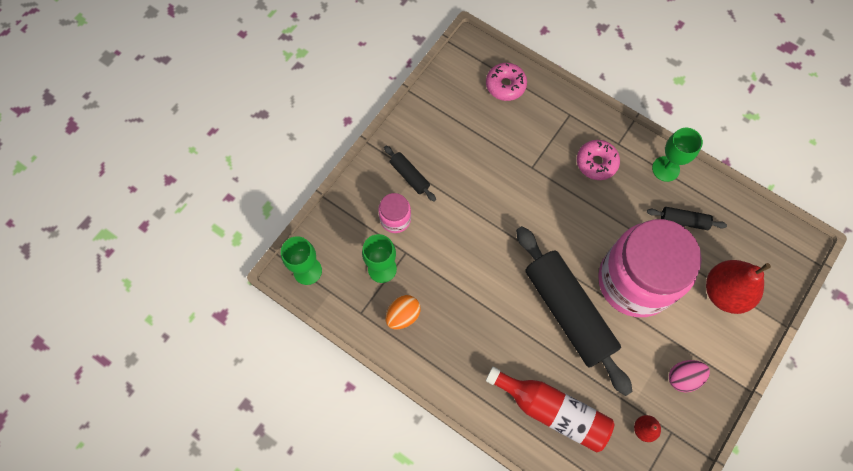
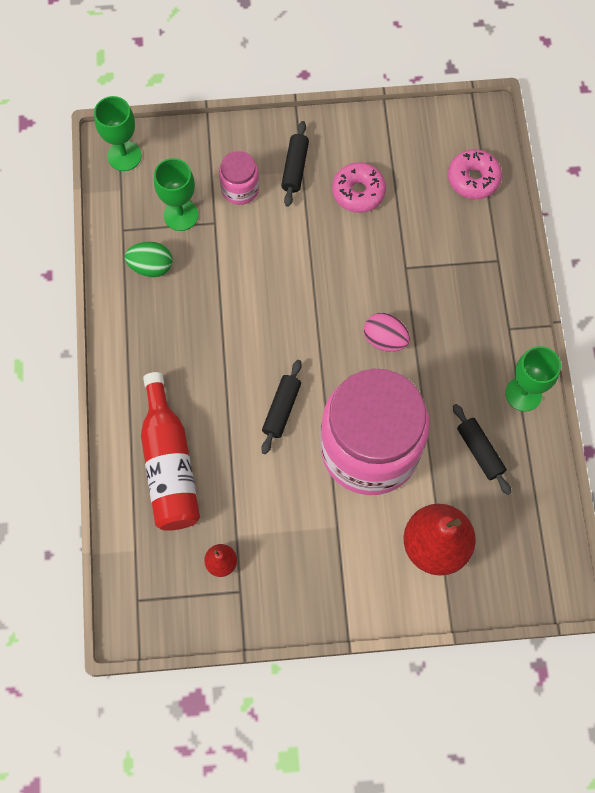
camera: 50 degrees right, 0 degrees up
orange egg [385,295,420,329] -> green egg [125,241,172,277]
black rolling pin [516,226,633,396] -> black rolling pin [261,360,302,454], size x0.43
pink donut [577,140,620,180] -> pink donut moved to [332,162,386,213]
pink egg [669,360,710,393] -> pink egg moved to [364,313,410,352]

